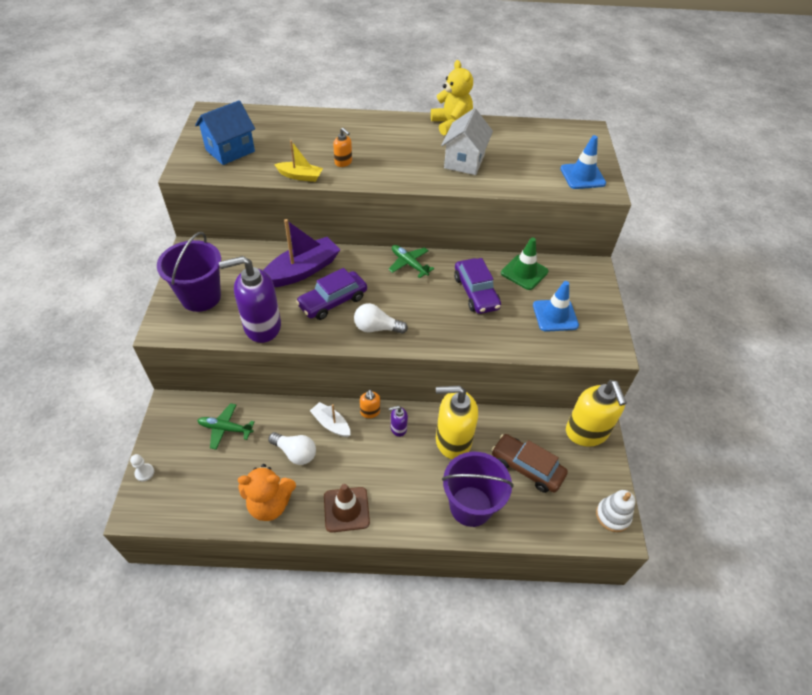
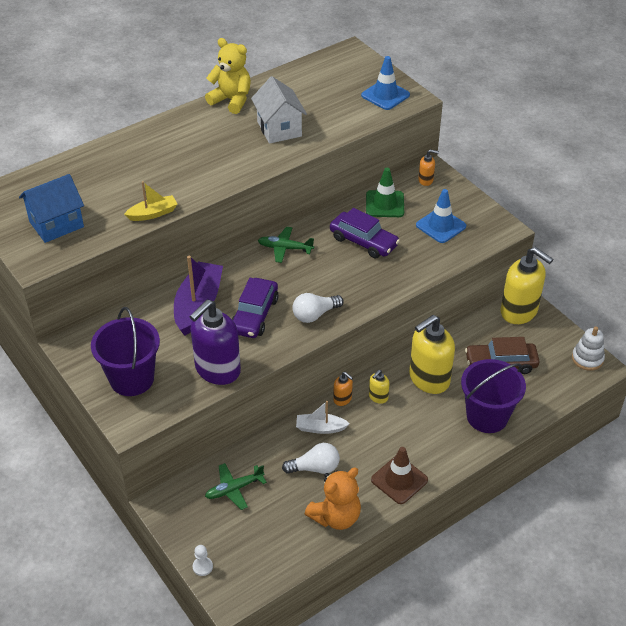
camera: 35 degrees left, 5 degrees down
blue house [195,100,255,165] -> blue house turned 45 degrees clockwise [19,174,84,243]
orange soap dispenser [333,128,352,167] -> orange soap dispenser moved to [418,149,439,186]
purple soap dispenser [389,406,408,437] -> yellow soap dispenser [369,370,389,404]

